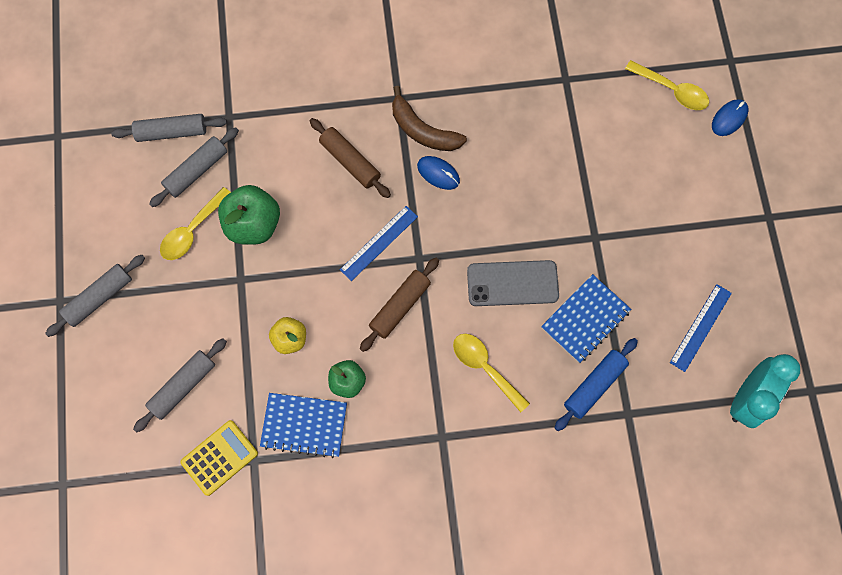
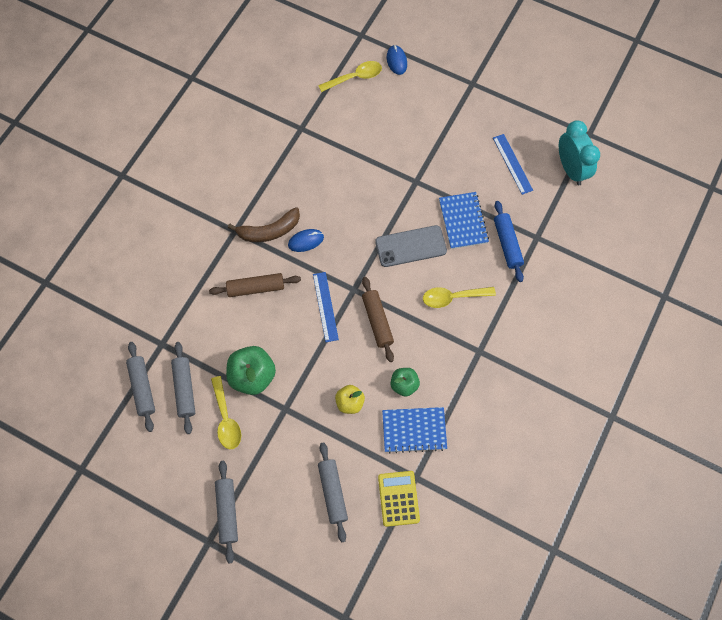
camera: 55 degrees left, 5 degrees down
grey rolling pin [111,114,227,142] -> grey rolling pin turned 45 degrees counterclockwise [126,342,155,432]
blue notebook [260,393,347,458] -> blue notebook turned 45 degrees clockwise [382,407,447,453]
grey phone [467,260,559,306] -> grey phone turned 45 degrees clockwise [375,225,447,267]

